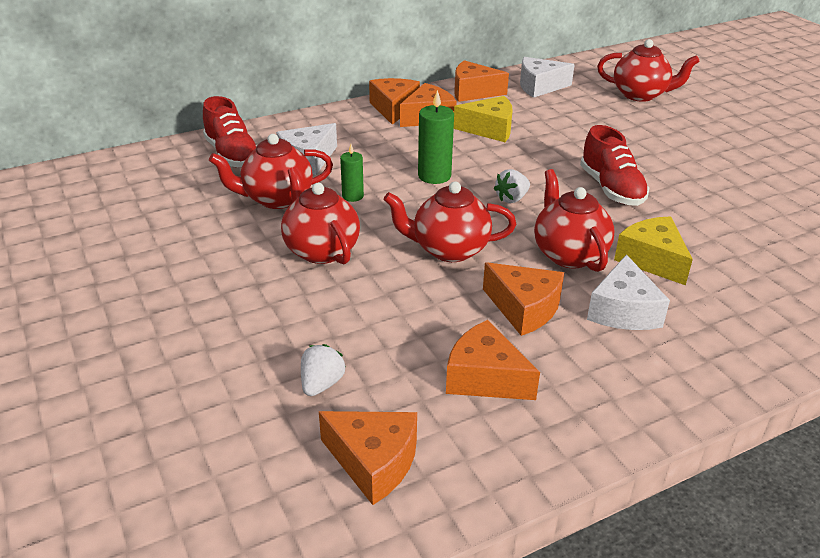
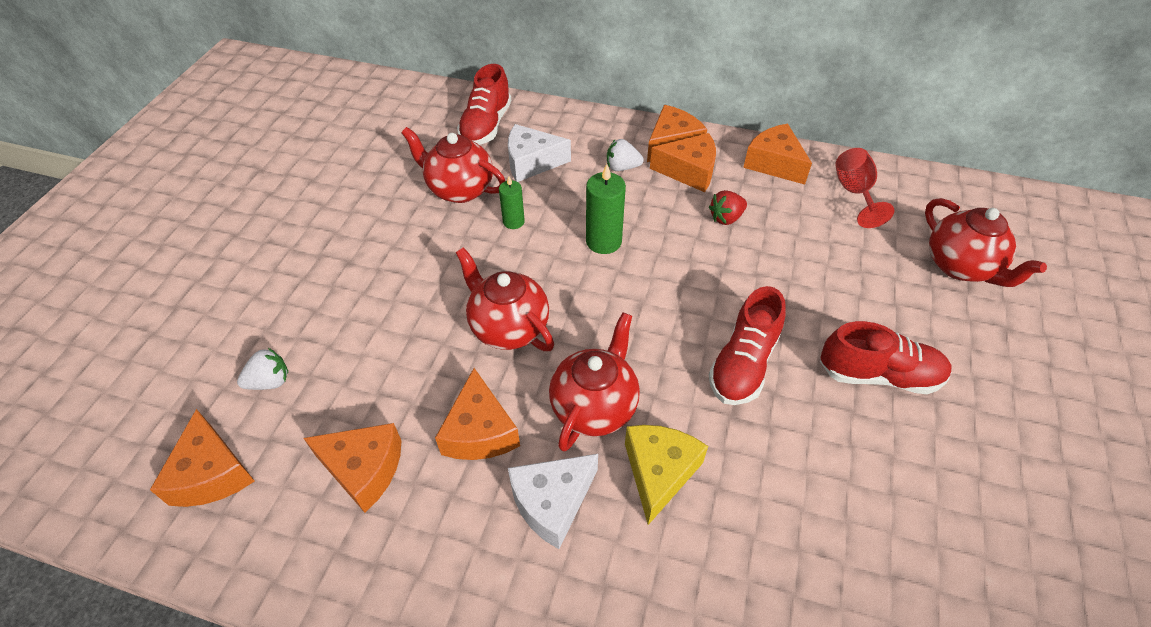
camera: 45 degrees right, 15 degrees up
red teapot [281,167,360,264] -> none
orange cheese [446,320,540,400] -> orange cheese turned 120 degrees clockwise [304,423,402,513]
yellow cheese [454,96,513,142] -> red strawberry [709,190,747,225]
white strawberry [494,169,530,203] -> white strawberry moved to [607,139,644,171]
white cheese [520,57,575,98] -> red goblet [835,148,894,228]
none -> red shoe [820,321,952,394]

